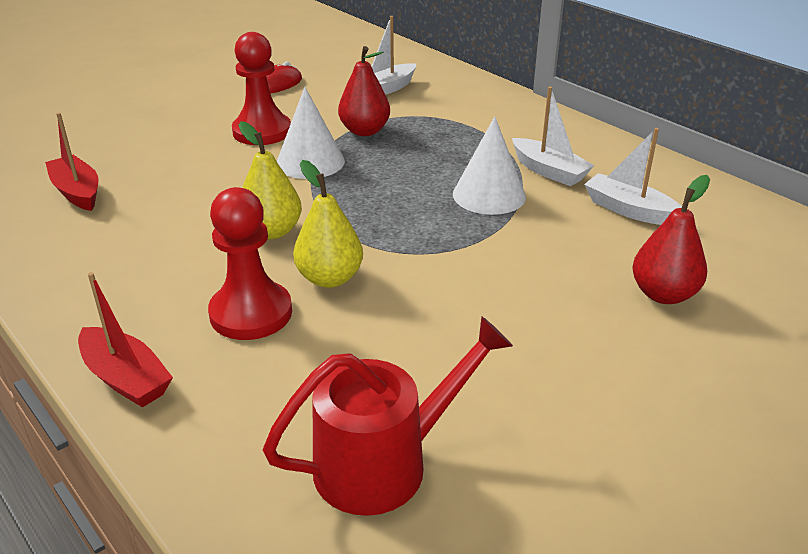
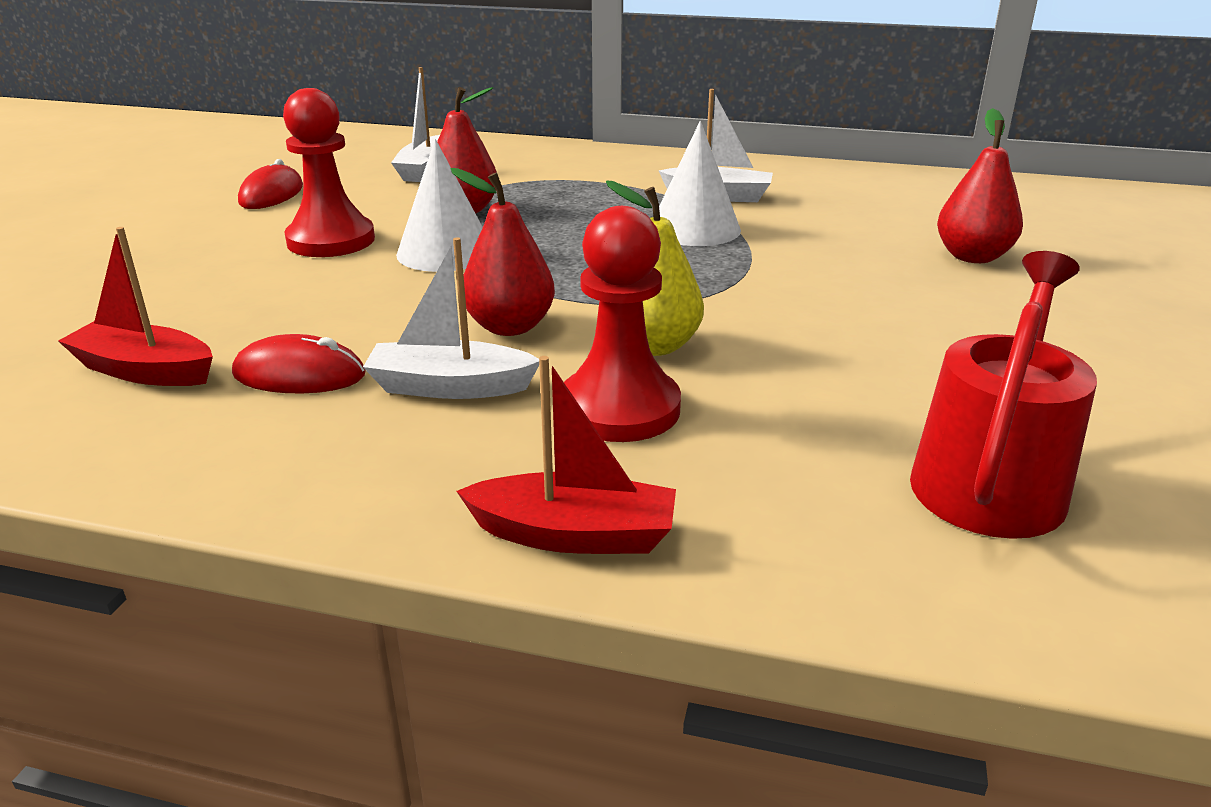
camera: 35 degrees left, 5 degrees down
yellow pear [238,121,302,239] -> red pear [450,168,555,336]
white boat [584,128,682,225] -> white boat moved to [363,237,539,399]
none -> red mouse [232,334,366,393]

